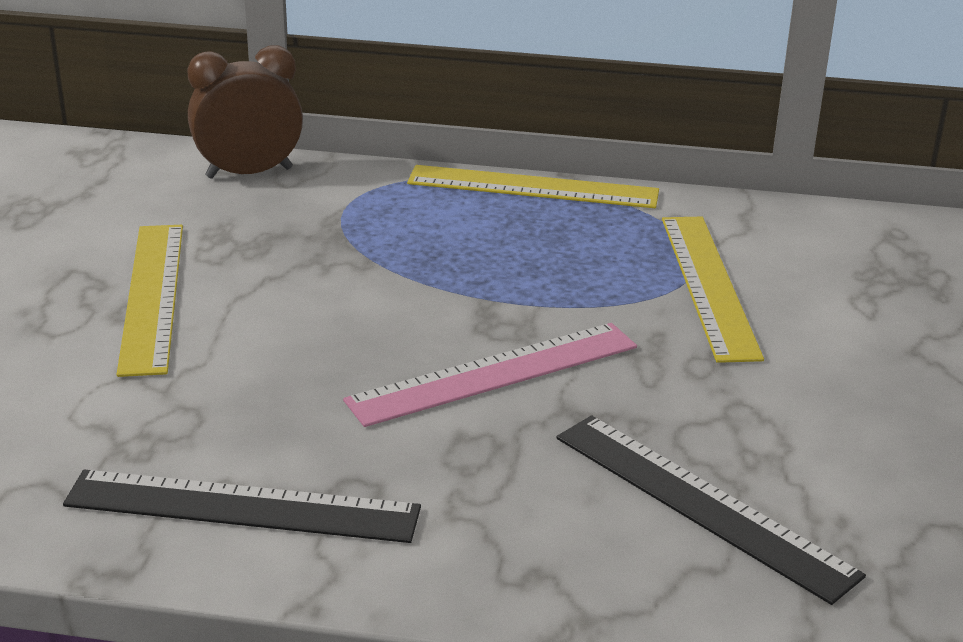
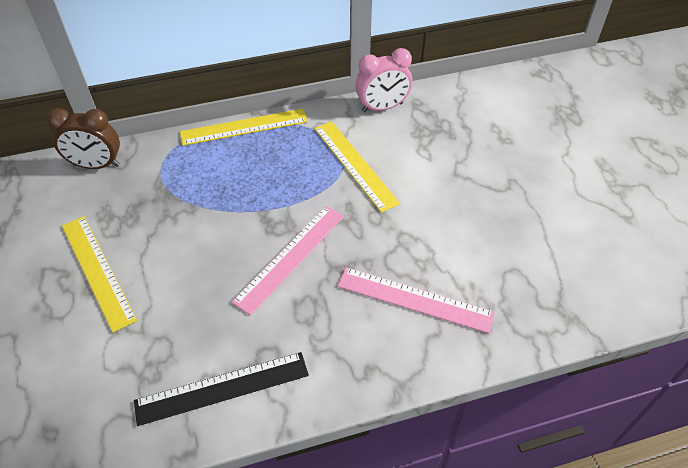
camera: 25 degrees left, 20 degrees up
brown clock [188,45,303,179] -> brown clock turned 135 degrees counterclockwise [47,108,120,169]
black ruler [556,415,866,605] -> pink ruler [338,267,495,333]
none -> pink clock [355,48,412,112]

